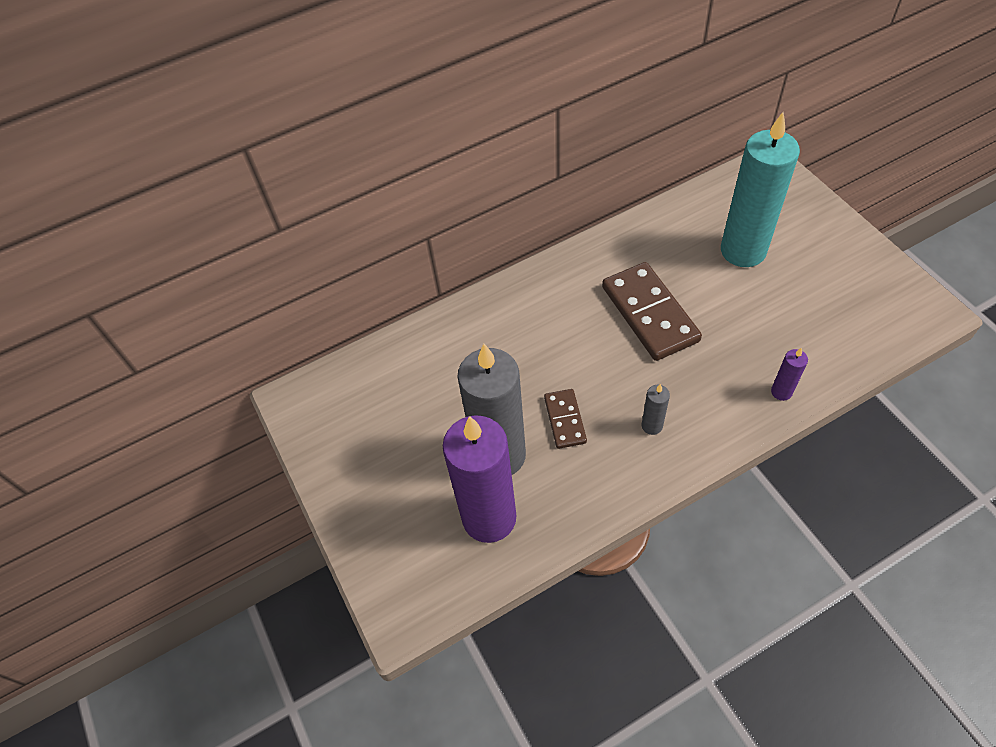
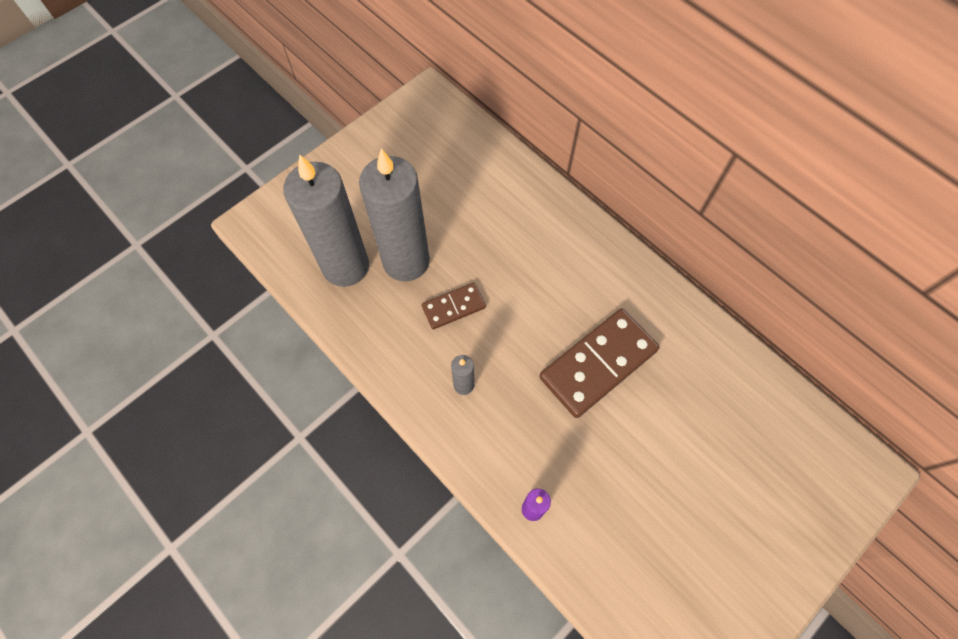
camera: 70 degrees right, 10 degrees up
purple candle [443,415,517,543] -> grey candle [283,155,369,287]
turquoise candle [721,112,800,267] -> none

